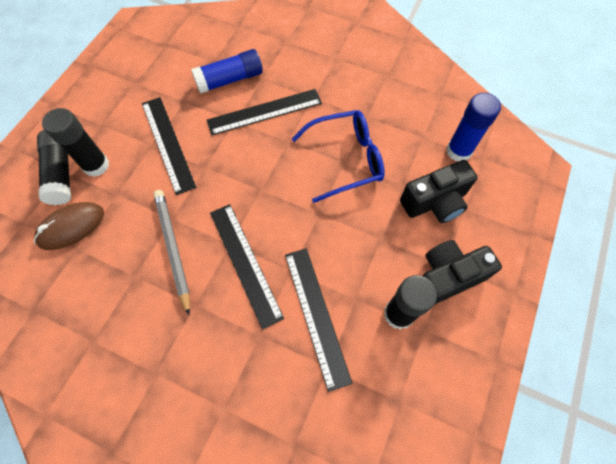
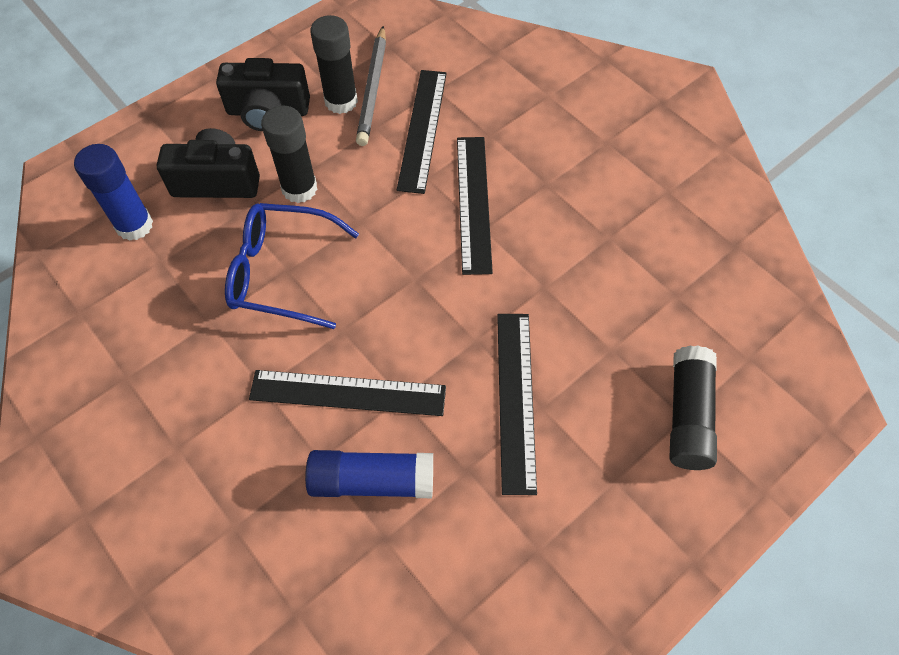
camera: 155 degrees left, 5 degrees down
brown mouse [34,202,104,250] -> none
black glue stick [42,108,109,177] -> black glue stick moved to [261,106,318,203]
grey pencil [154,190,190,315] -> grey pencil moved to [356,26,386,146]

